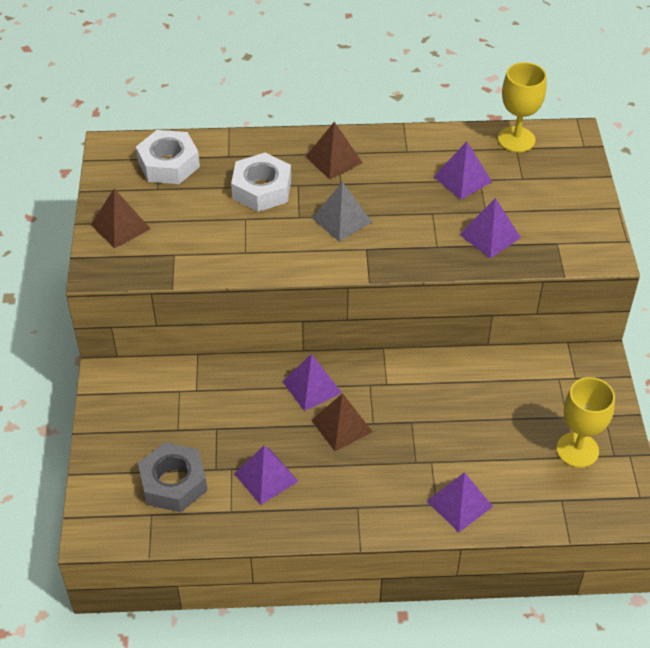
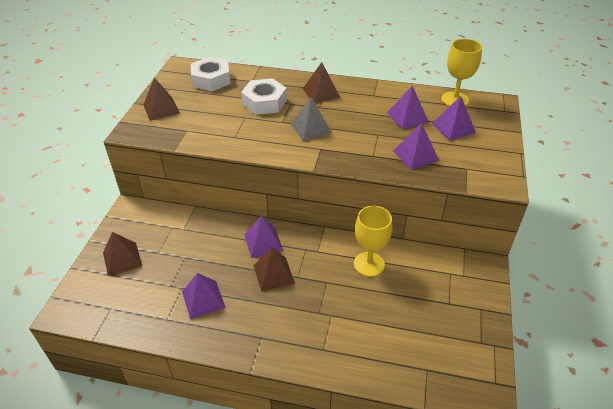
camera: 15 degrees right, 5 degrees down
grey nut [138,442,207,513] -> none
purple pyramid [427,472,493,532] -> purple pyramid moved to [432,96,476,141]
yellow goblet [556,377,615,468] -> yellow goblet moved to [354,206,392,277]
none -> brown pyramid [103,232,142,276]

